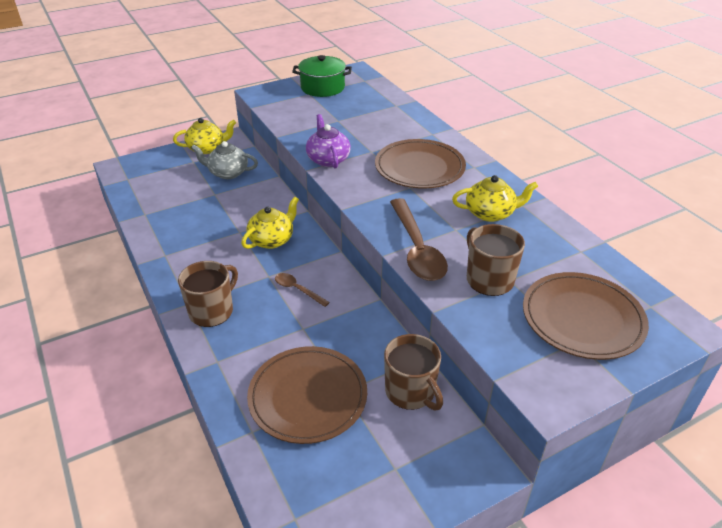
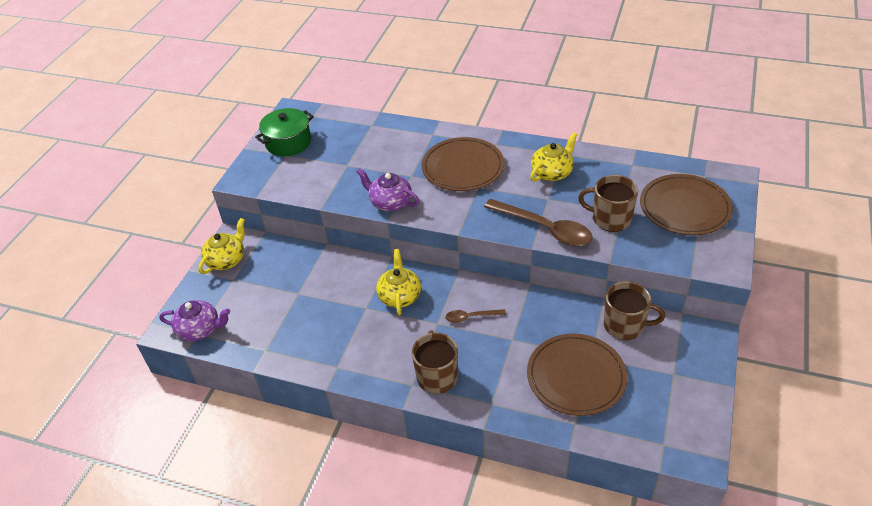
camera: 40 degrees left, 5 degrees up
grey teapot [191,141,258,179] -> none
none -> purple teapot [159,300,230,341]

